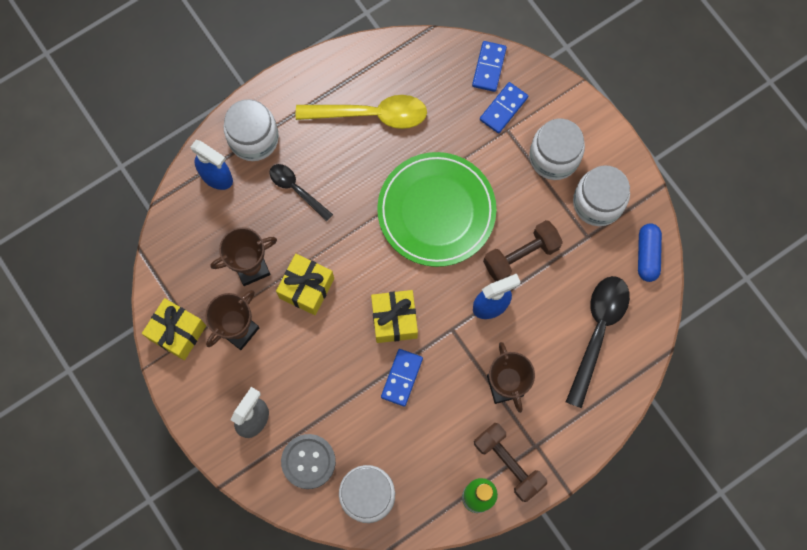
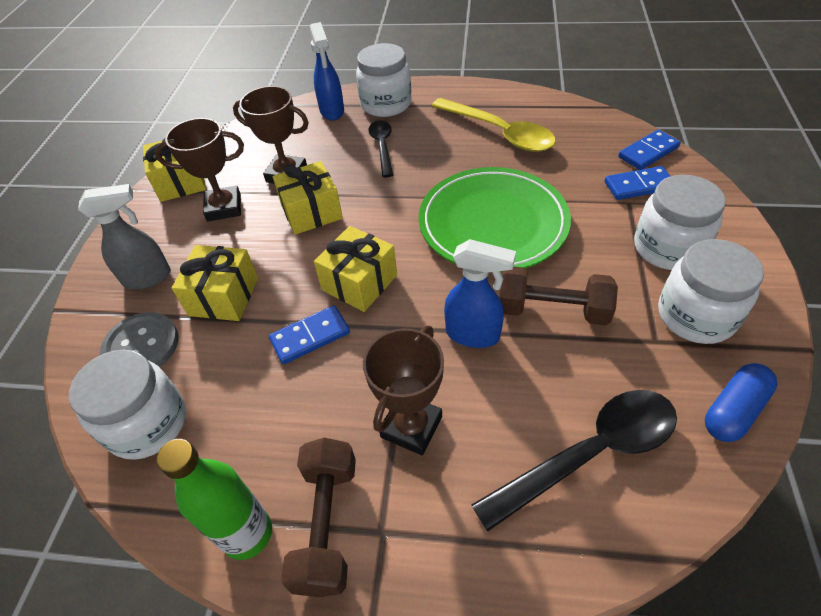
camera: 45 degrees right, 25 degrees down
none -> yellow gift [172,245,258,321]

